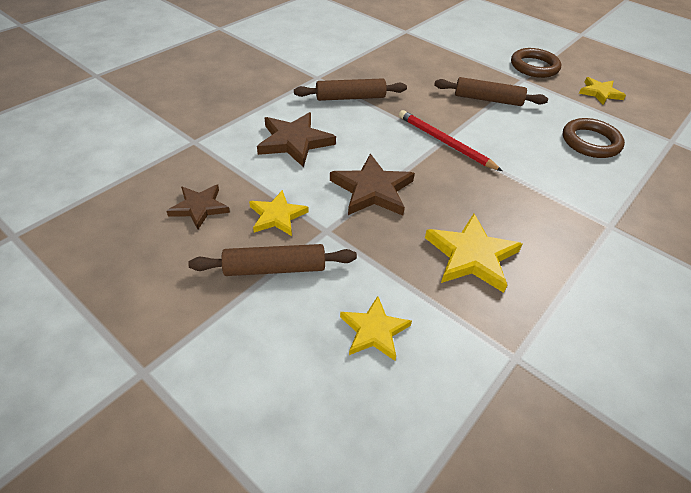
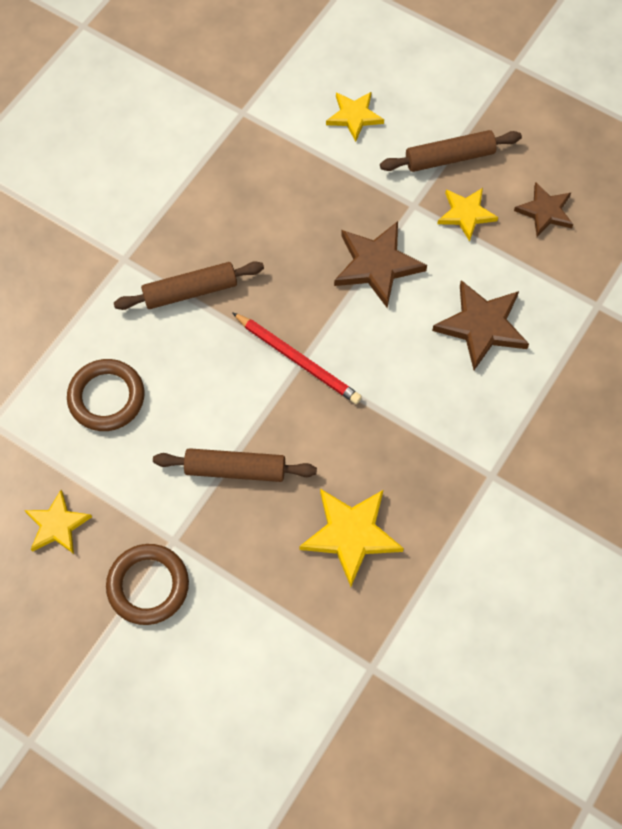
camera: 175 degrees right, 20 degrees up
brown rolling pin [294,78,407,101] -> brown rolling pin moved to [114,261,264,310]
yellow star [425,214,523,293] -> yellow star moved to [299,489,404,587]

